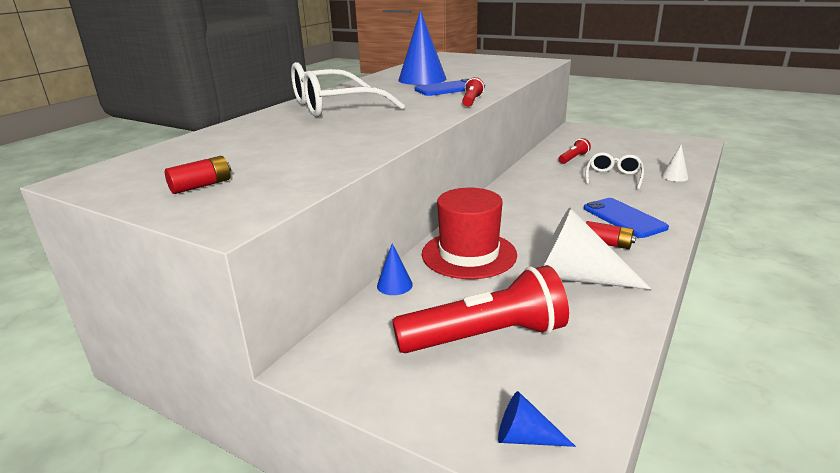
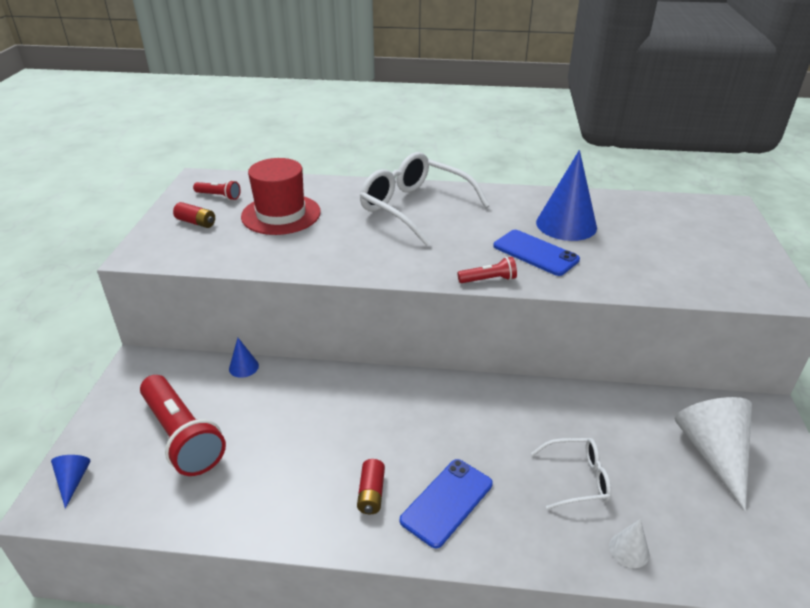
camera: 65 degrees right, 10 degrees up
red hat [422,188,517,279] -> red hat moved to [241,158,321,235]
white cone [538,208,651,290] -> white cone moved to [675,397,752,512]
red flashlight [559,138,591,164] -> red flashlight moved to [193,180,240,200]

